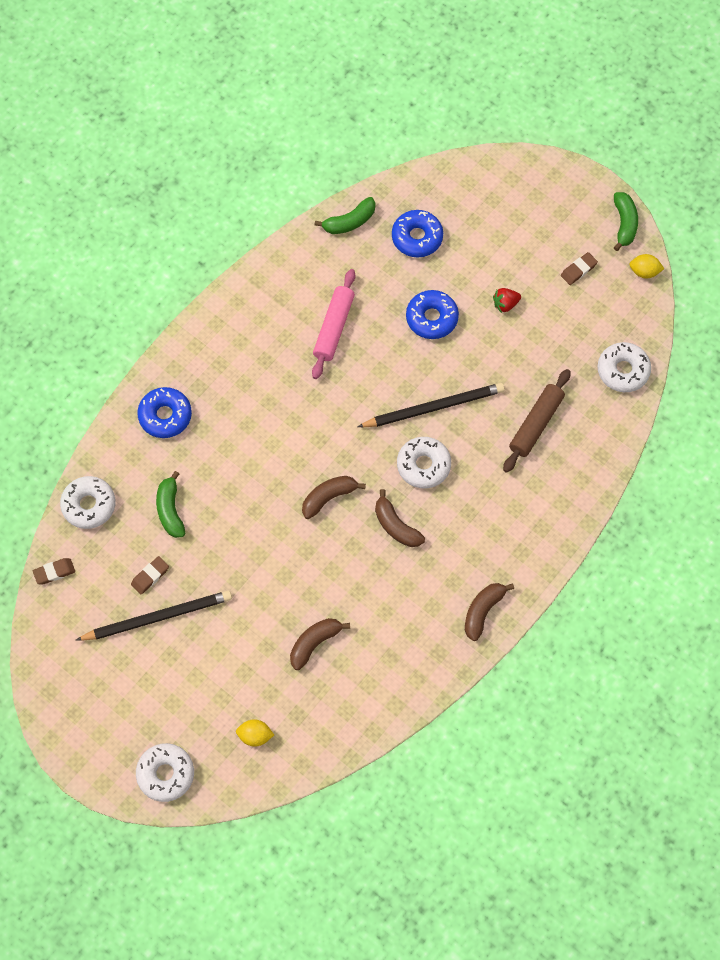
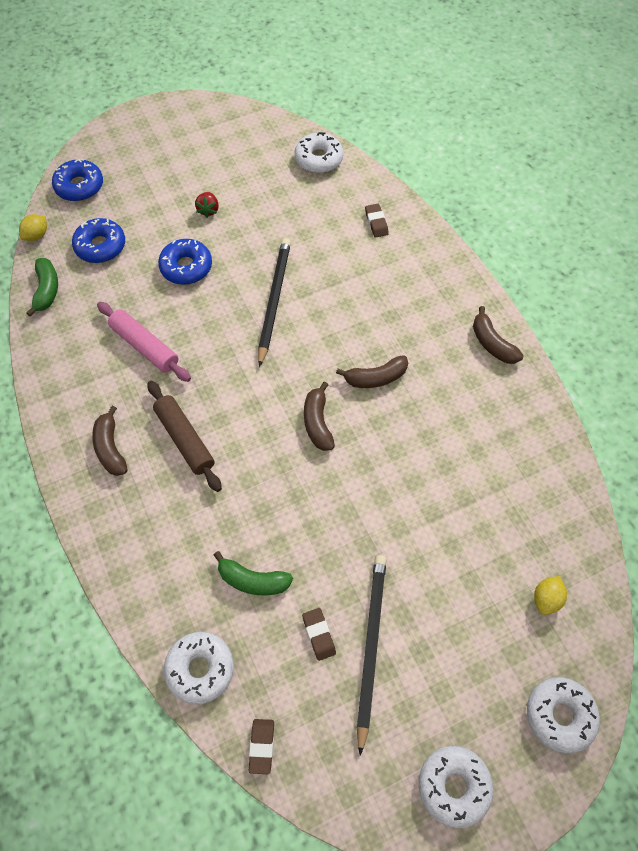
camera: 65 degrees left, 5 degrees down
blue donut [137,387,192,438] -> blue donut moved to [52,159,103,201]
brown banana [290,618,350,670] -> brown banana moved to [92,406,128,476]
white donut [397,437,451,489] -> white donut moved to [419,746,494,828]
brown rolling pin [503,369,571,473] -> brown rolling pin moved to [147,381,222,492]
brown eraser [561,252,598,285] -> brown eraser moved to [365,204,389,238]
green banana [614,192,638,251] -> none
yellow lemon [629,254,664,279] -> yellow lemon moved to [19,214,47,241]

